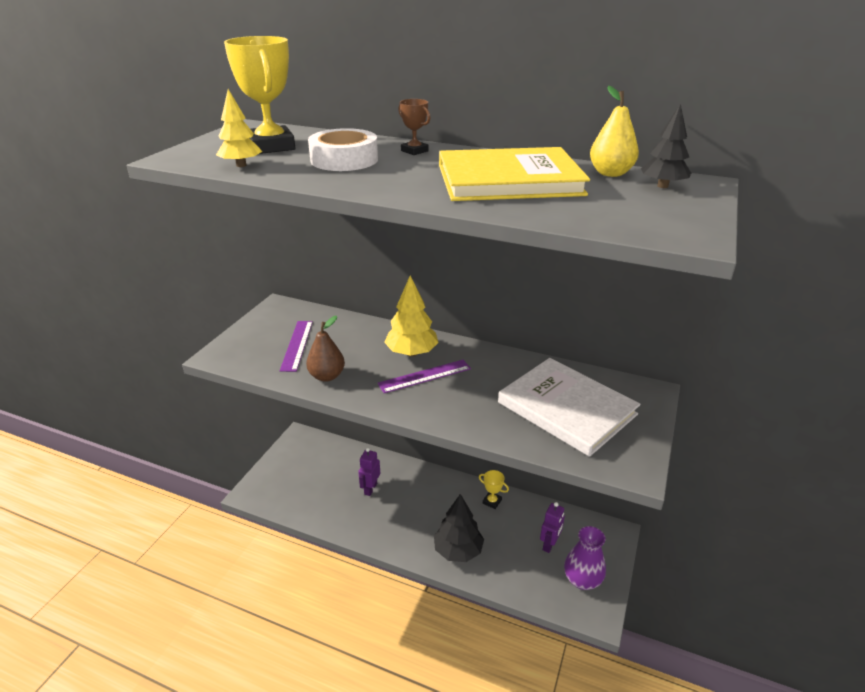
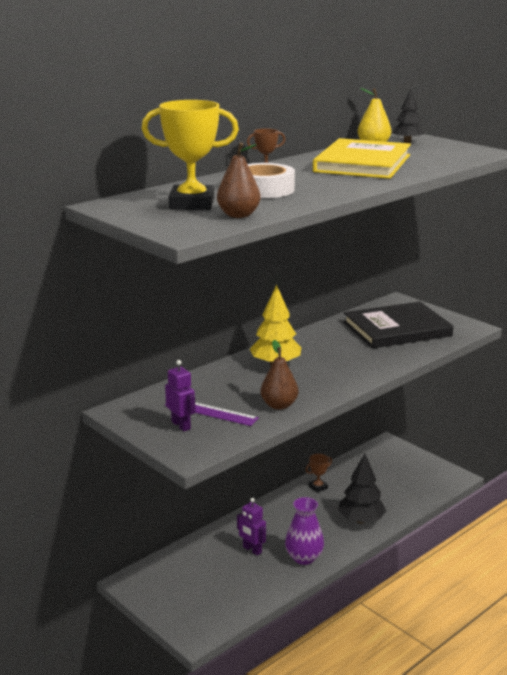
camera: 65 degrees left, 10 degrees down
yellow tree [216,89,262,167] -> brown pear [217,142,261,218]
purple ruler [378,360,471,393] -> none
yellow trophy [479,470,509,509] -> brown trophy [306,453,332,493]
white book [498,358,641,457] -> black book [343,302,453,348]
purple robot [540,502,565,553] -> purple robot moved to [165,360,195,431]
purple vase [564,526,606,590] -> purple vase moved to [285,497,324,565]

